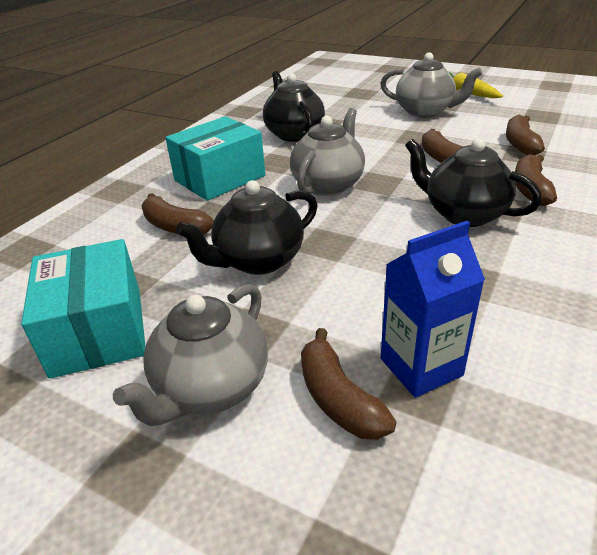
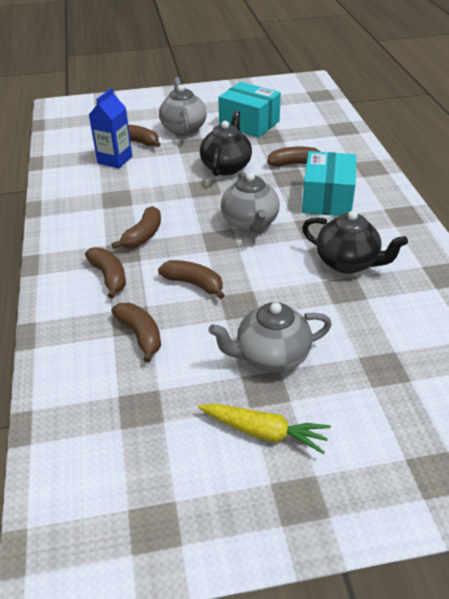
camera: 140 degrees right, 5 degrees up
black teapot [405,138,542,227] -> brown banana [112,206,161,249]

